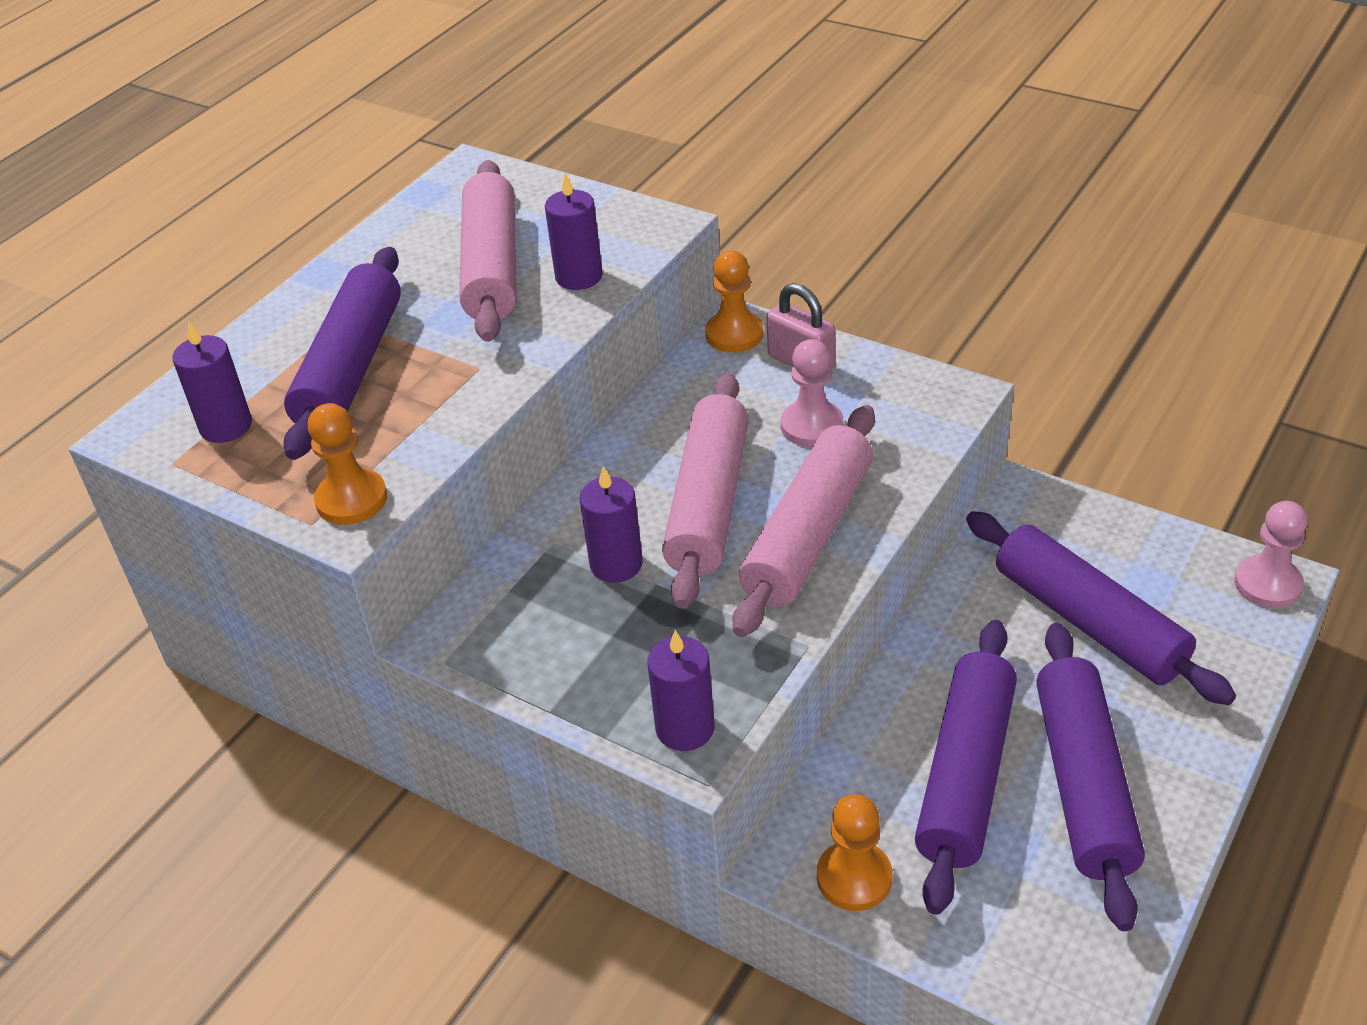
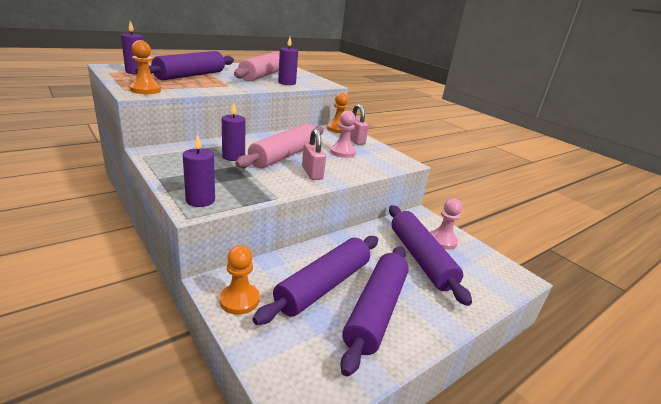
camera: 15 degrees right, 15 degrees down
pink rolling pin [732,405,875,637] -> pink padlock [302,129,326,180]
pink pawn [1234,501,1308,608] -> pink pawn moved to [430,198,462,250]

